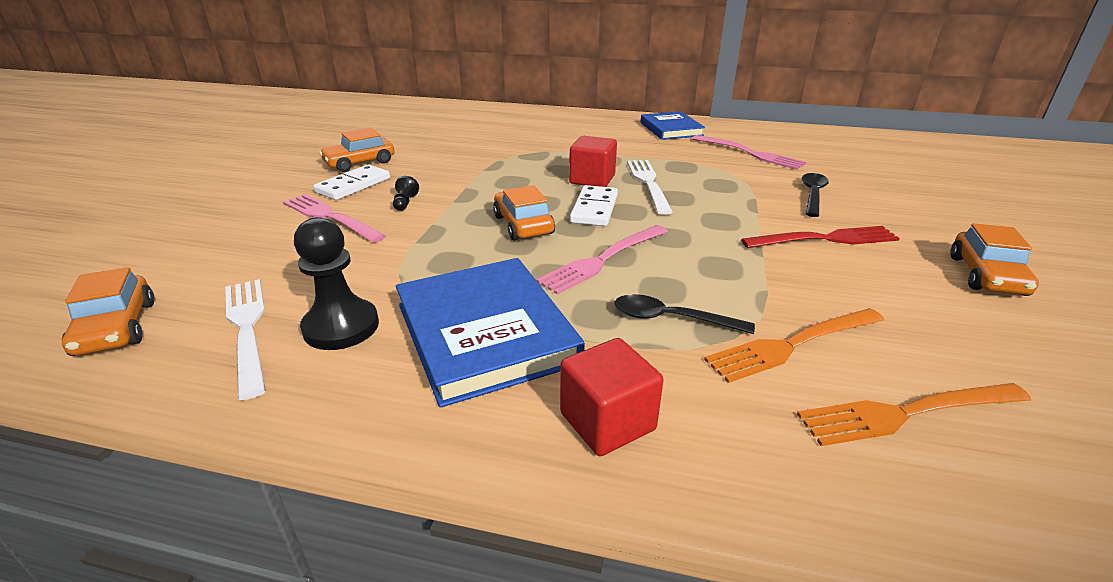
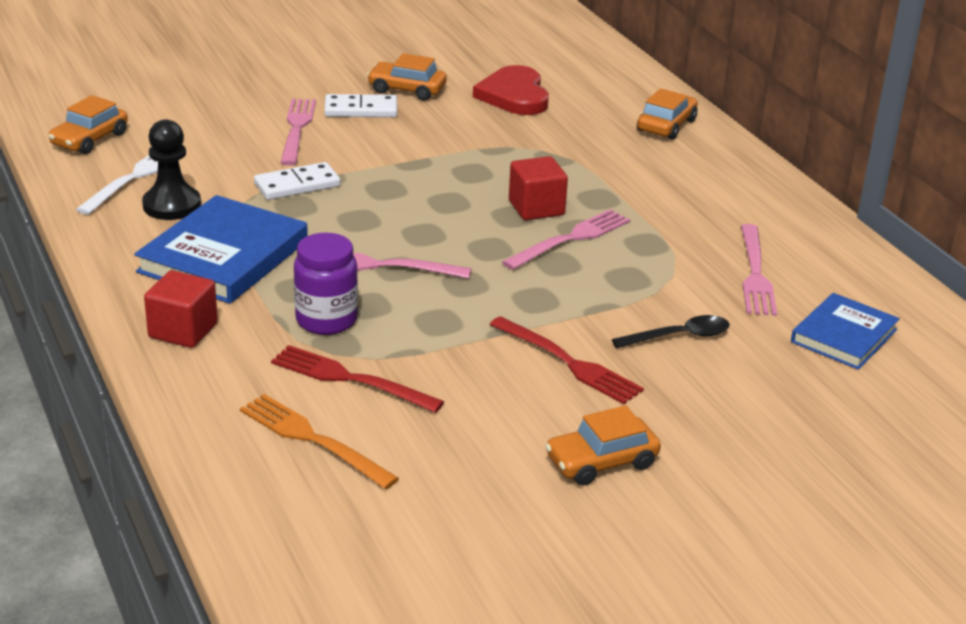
camera: 50 degrees right, 0 degrees up
black pawn [393,176,419,211] -> none
orange car [493,185,555,240] -> orange car moved to [637,88,698,140]
white domino [570,185,618,226] -> white domino moved to [254,162,340,200]
black spoon [615,294,755,334] -> purple jar [294,233,358,335]
white fork [627,160,673,215] -> pink fork [502,209,630,270]
blue book [641,111,705,140] -> blue book moved to [791,293,900,370]
orange fork [704,308,884,383] -> red fork [271,345,444,413]
none -> red heart [473,65,549,115]

